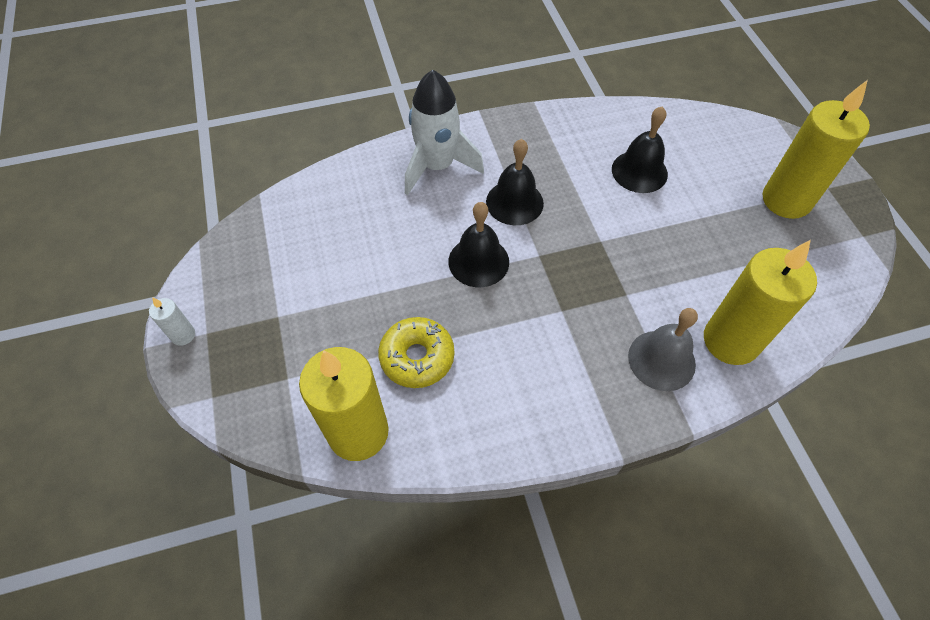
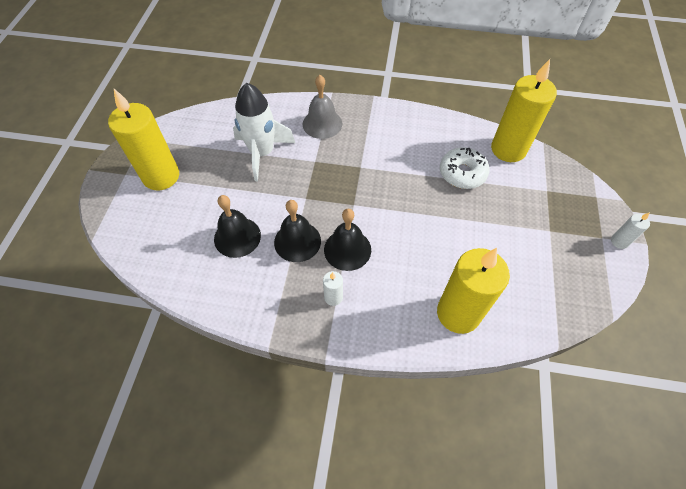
camera: 155 degrees left, 0 degrees up
yellow donut [378,317,455,388] -> white donut [440,147,490,189]
white rocket [405,70,484,195] -> white rocket moved to [233,83,295,181]
black bell [448,202,509,287] -> black bell moved to [274,200,321,262]
yellow candle [704,240,817,365] -> yellow candle moved to [437,248,510,334]
none -> white candle [323,271,343,306]

